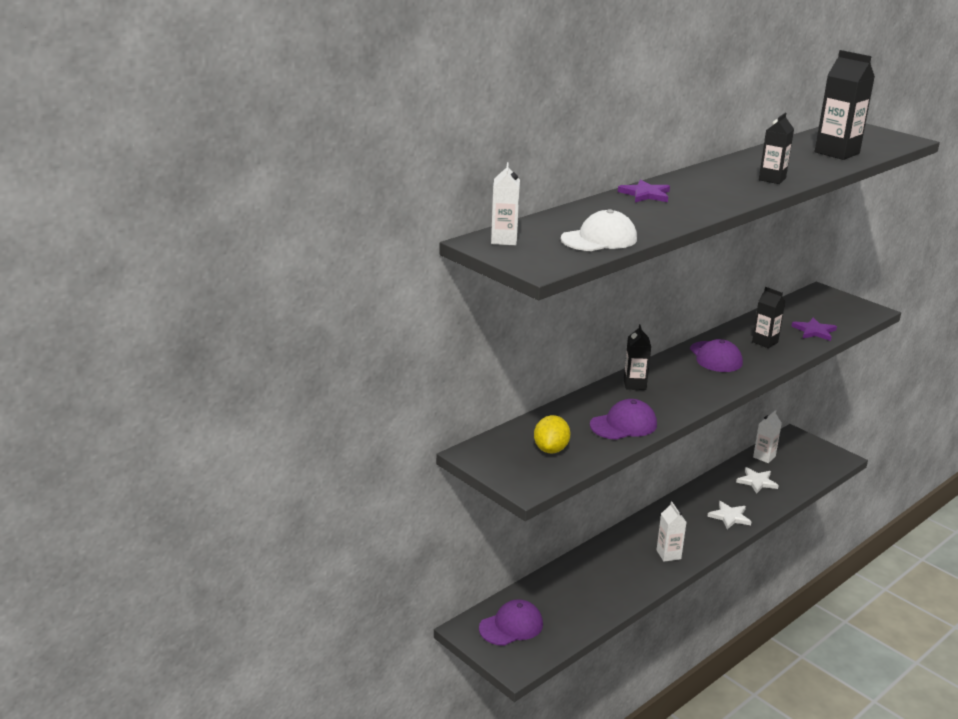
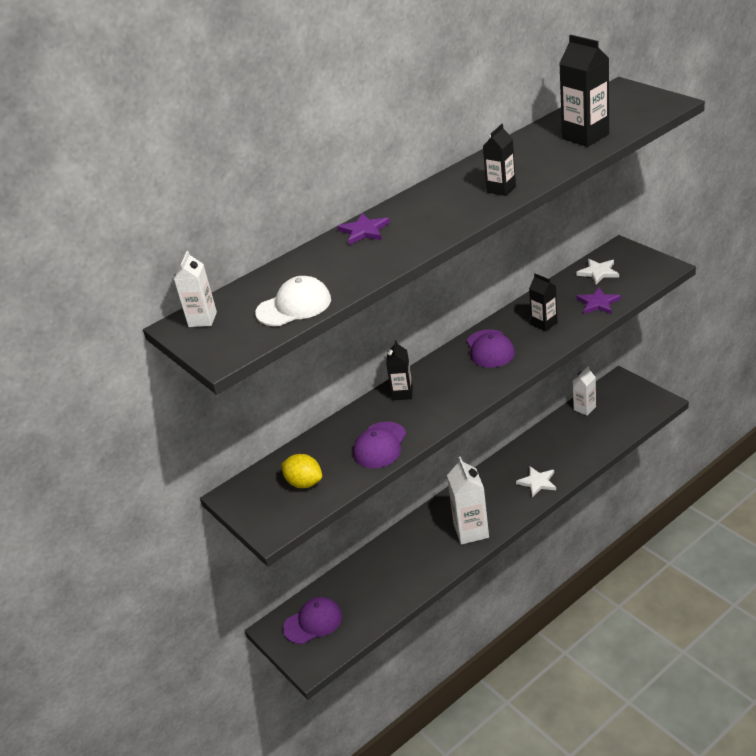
camera: 10 degrees right, 10 degrees up
yellow lemon [534,415,570,453] -> yellow lemon turned 75 degrees counterclockwise [281,454,322,488]
purple cap [590,399,657,440] -> purple cap turned 135 degrees clockwise [353,422,406,468]
white carton [657,502,687,562] -> white carton [447,457,489,545], size x1.63
white star [736,467,779,494] -> white star moved to [576,259,619,285]

